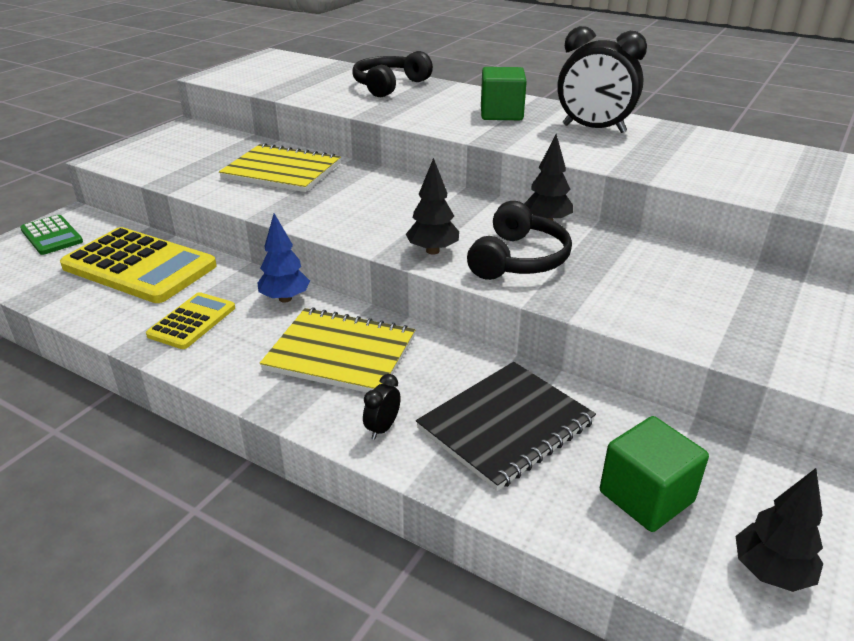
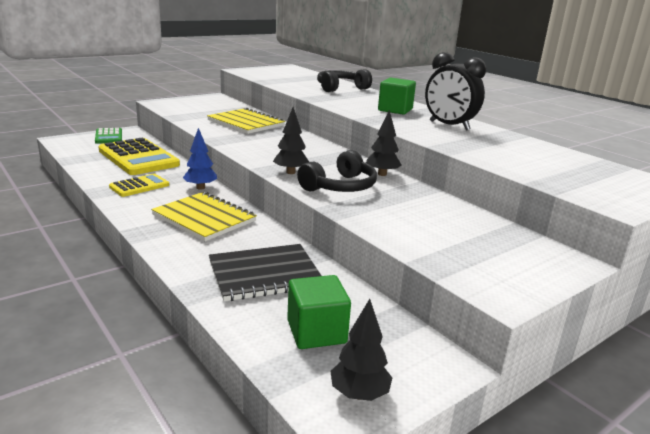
camera: 20 degrees right, 10 degrees down
black clock [363,374,401,439] -> none

